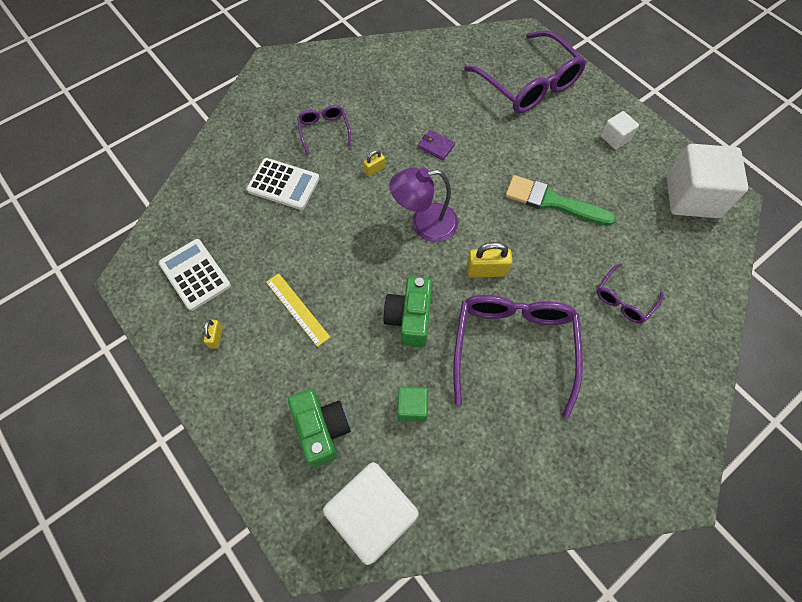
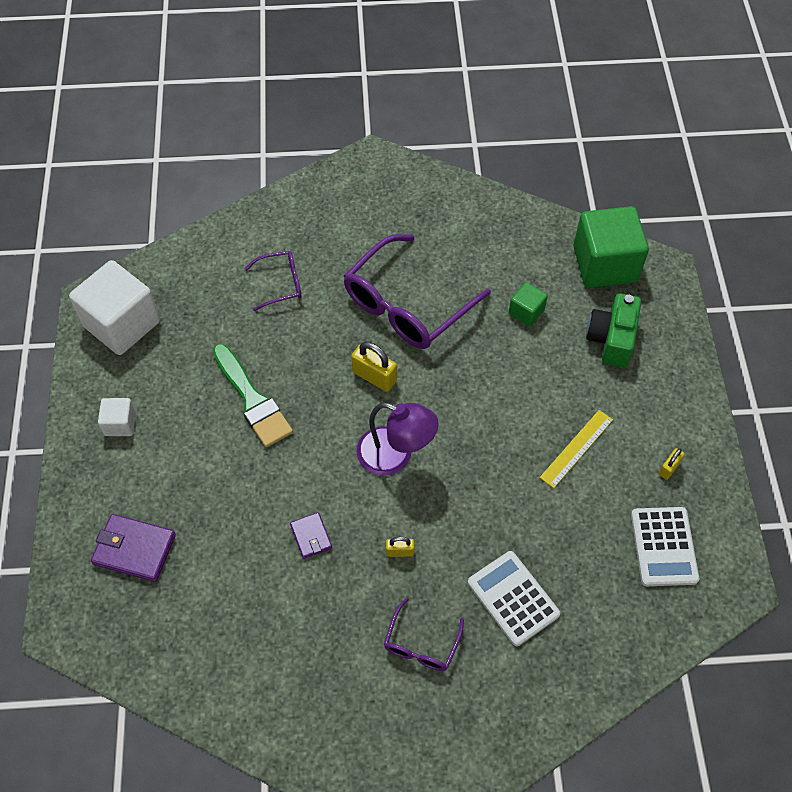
camera: 145 degrees left, 5 degrees down
yellow ruler [266,274,330,347] -> yellow ruler turned 45 degrees clockwise [540,410,613,488]
white cube [323,462,419,565] -> green cube [573,206,649,288]
green camera [383,276,433,347] -> none
purple glasses [464,30,586,113] -> purple wallet [91,514,176,582]

